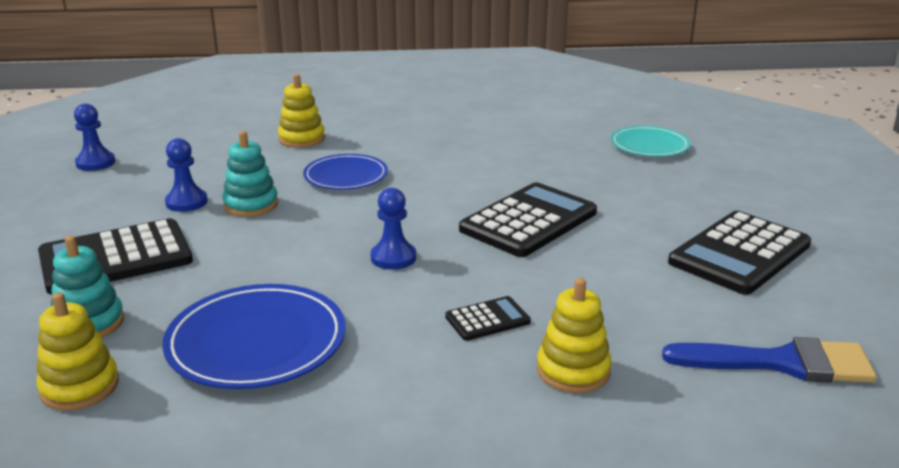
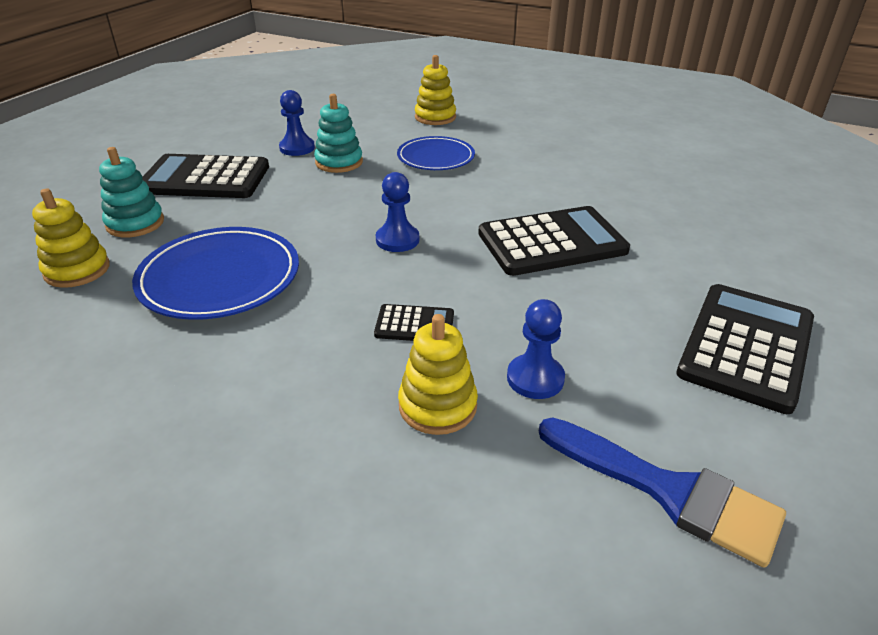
camera: 30 degrees right, 10 degrees up
blue pawn [74,103,115,171] -> blue pawn moved to [507,299,565,399]
turquoise plate [611,126,690,157] -> none
black calculator [668,211,811,295] -> black calculator turned 135 degrees clockwise [676,284,814,414]

